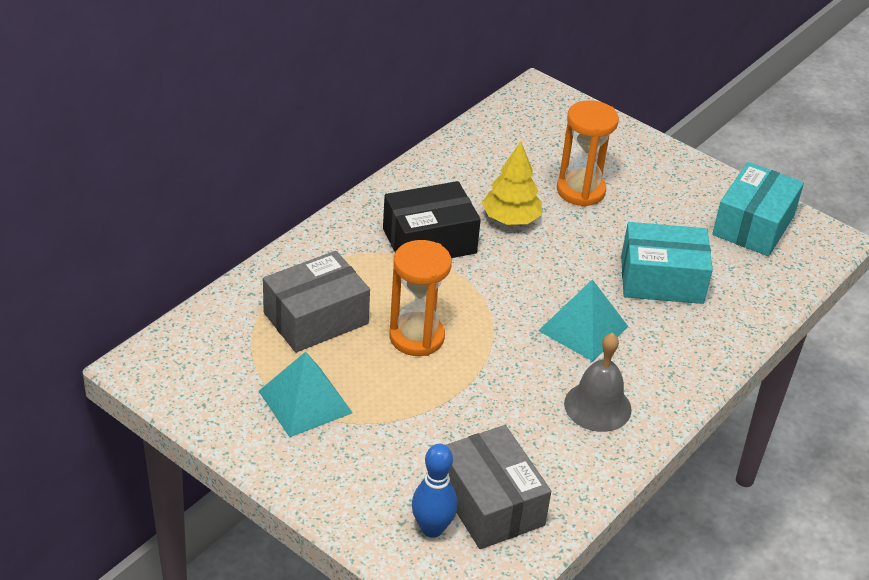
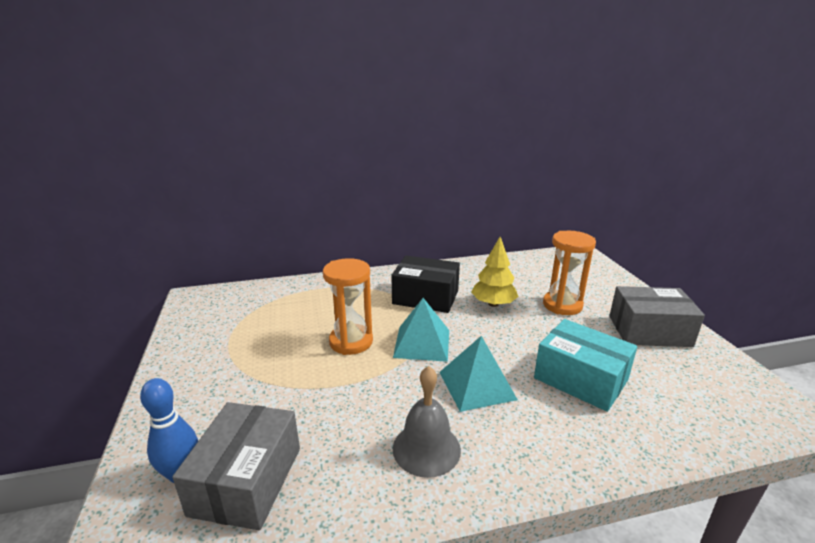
camera: 40 degrees right, 15 degrees down
turquoise pyramid [259,352,353,437] -> turquoise pyramid moved to [393,298,449,362]
grey box [263,251,370,353] -> grey box moved to [609,286,705,347]
turquoise box [712,162,804,256] -> none

